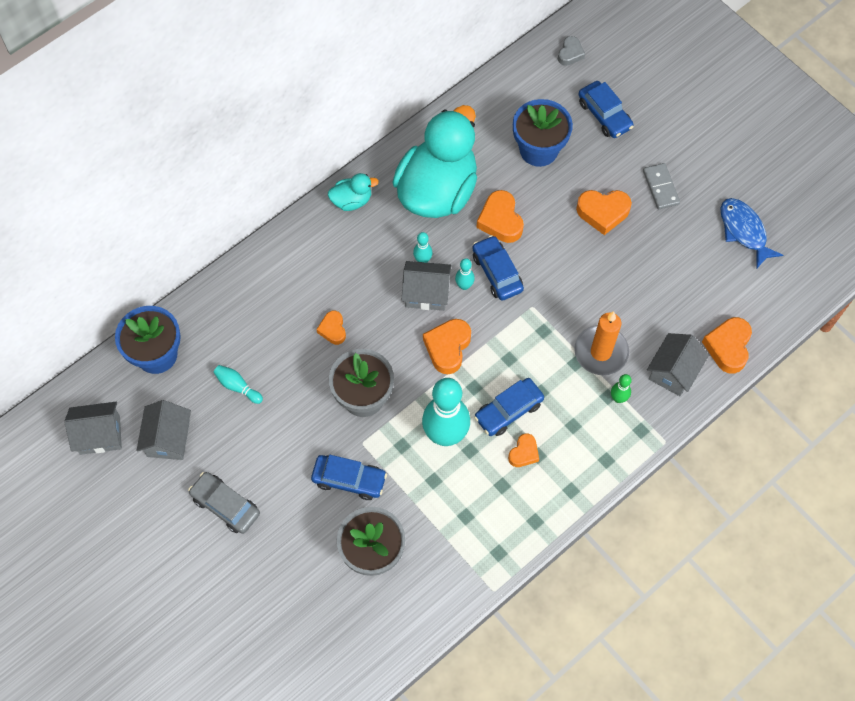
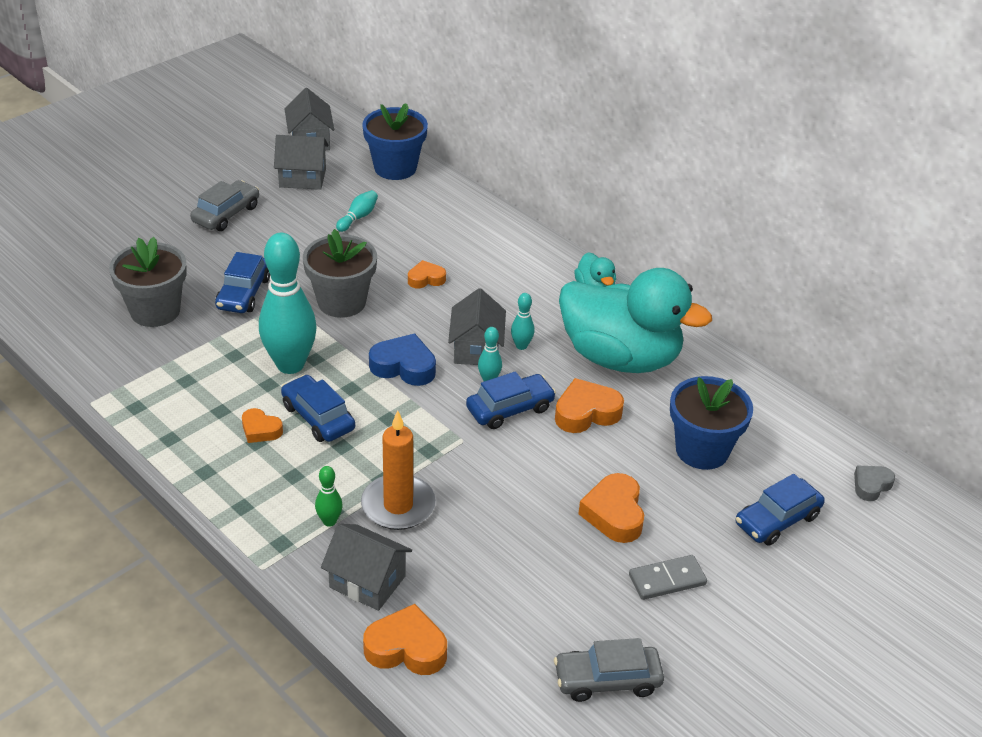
camera: 85 degrees right, 25 degrees down
orange heart [423,319,471,374] -> blue heart [369,333,436,386]
grey heart [558,36,585,66] -> grey heart turned 120 degrees clockwise [854,465,895,501]
blue fish [721,198,783,269] -> grey car [554,638,664,702]

